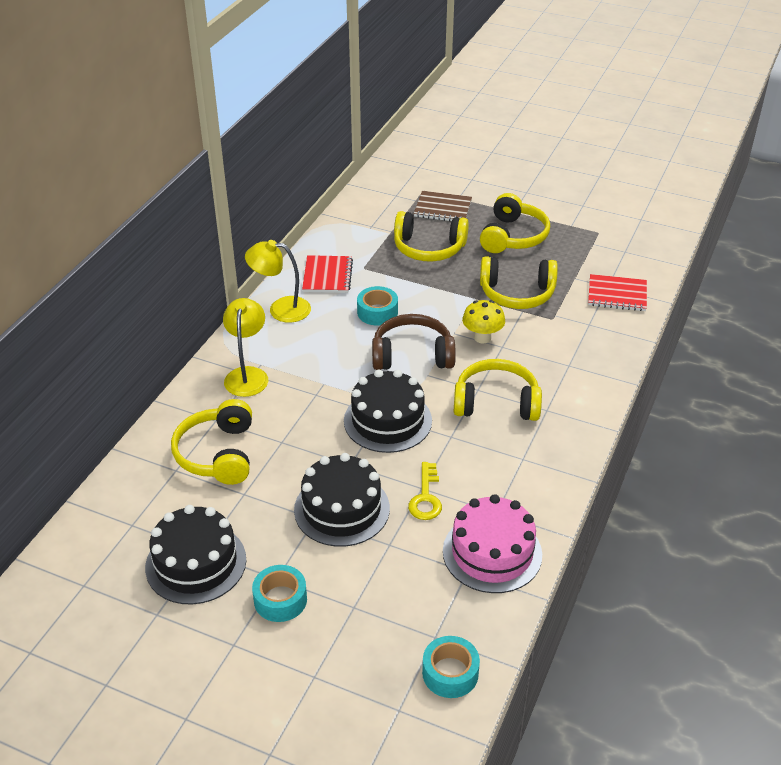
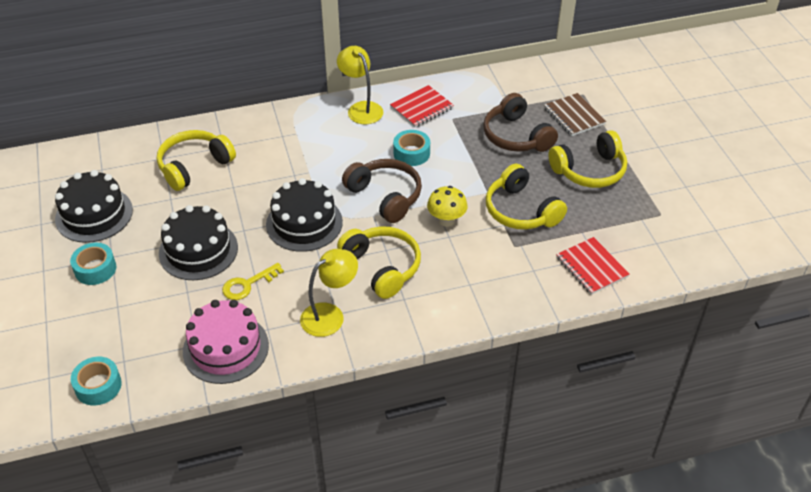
camera: 50 degrees right, 5 degrees up
yellow lamp [223,298,268,397] -> yellow lamp moved to [300,249,358,337]
yellow headphones [394,211,469,262] -> brown headphones [483,93,558,152]

